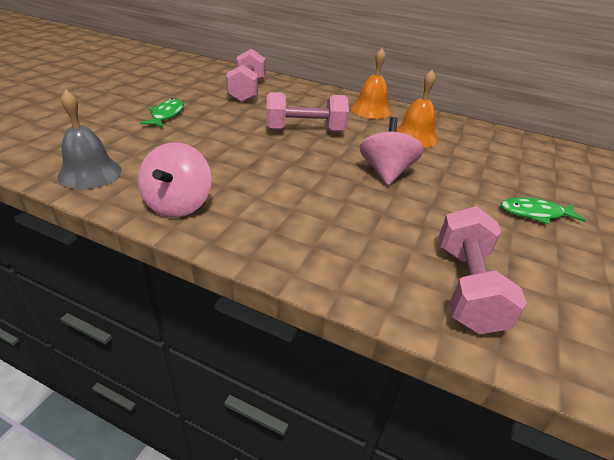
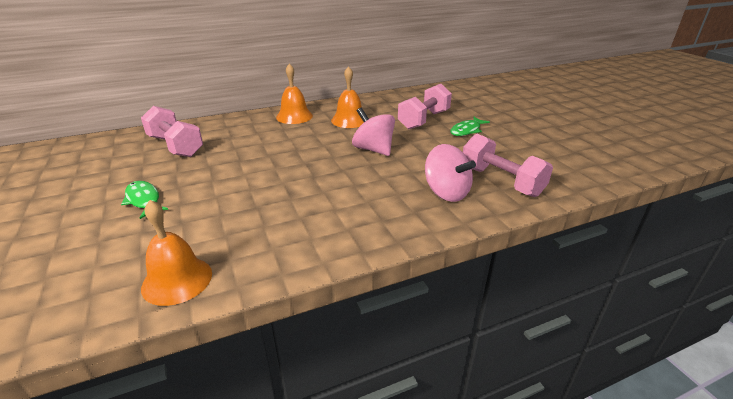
camera: 45 degrees left, 5 degrees down
grey bell [57,90,122,189] -> orange bell [141,200,212,306]
pink spinning top [138,142,211,218] -> pink spinning top moved to [425,144,476,202]
pink dumbbell [266,92,349,132] -> pink dumbbell moved to [398,84,452,130]

